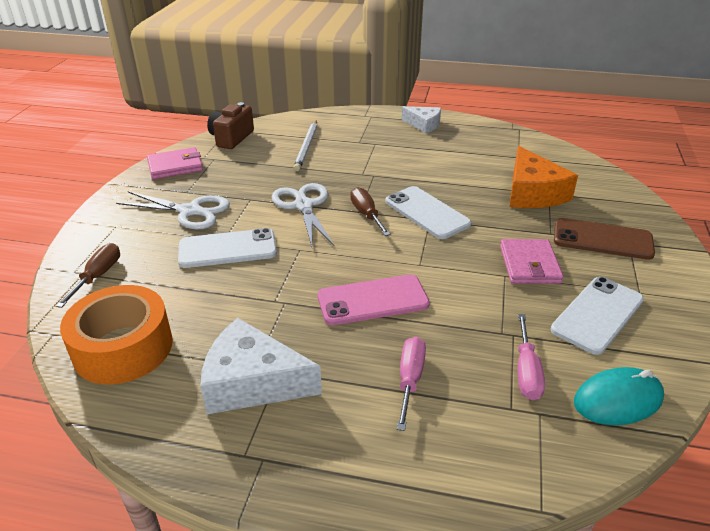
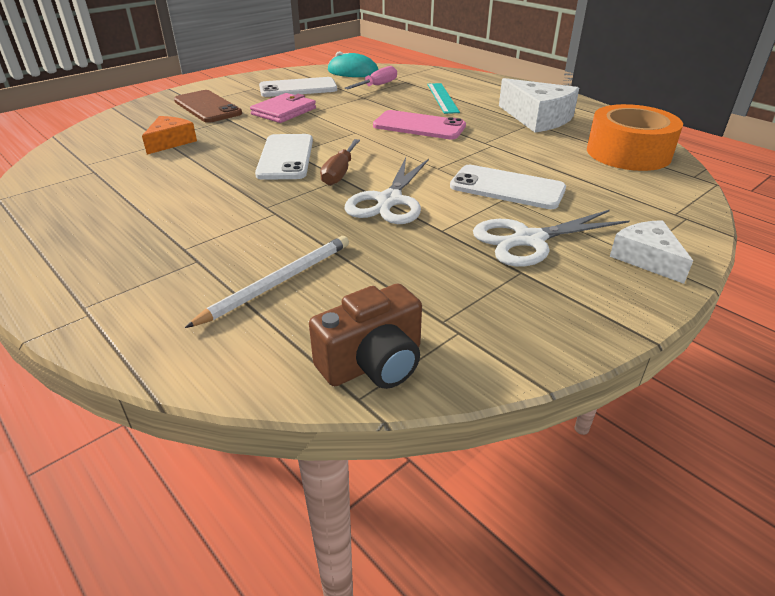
camera: 145 degrees left, 0 degrees up
brown screwdriver [56,243,120,308] -> none
white scissors [116,191,230,229] -> white scissors turned 75 degrees counterclockwise [473,210,629,267]
pink wallet [147,147,203,179] -> none
pink screwdriver [397,337,426,431] -> turquoise ruler [427,83,460,114]
white cheese [402,106,441,134] -> white cheese moved to [610,220,693,284]
orange cheese [509,146,578,208] -> orange cheese [142,116,197,155], size x0.61

